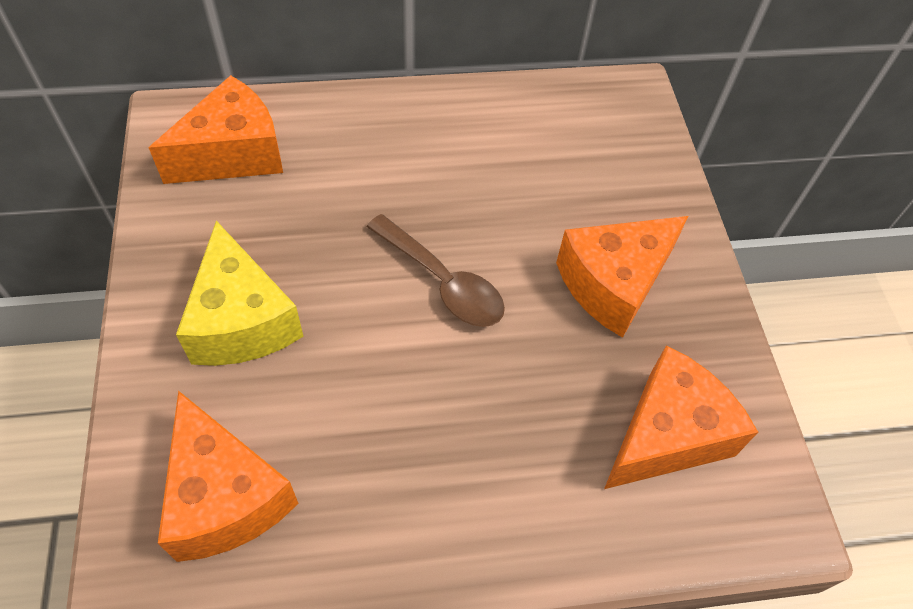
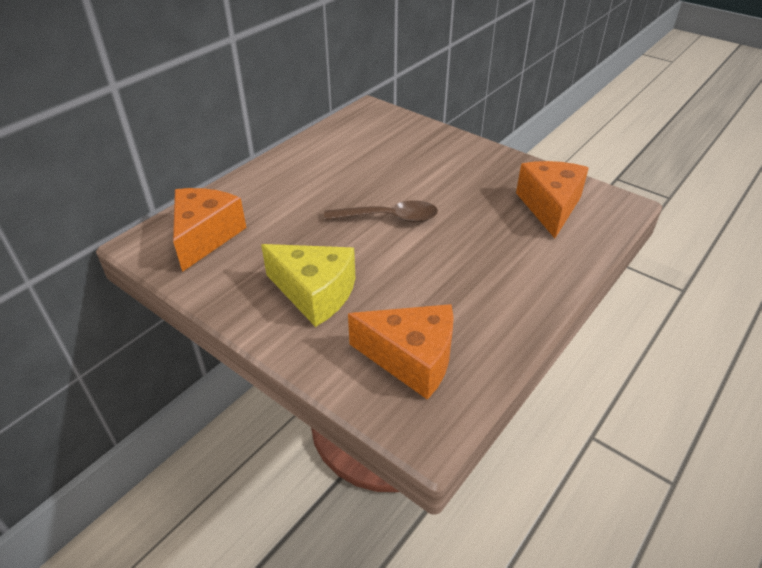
camera: 40 degrees left, 15 degrees down
orange cheese [556,216,688,338] -> none

